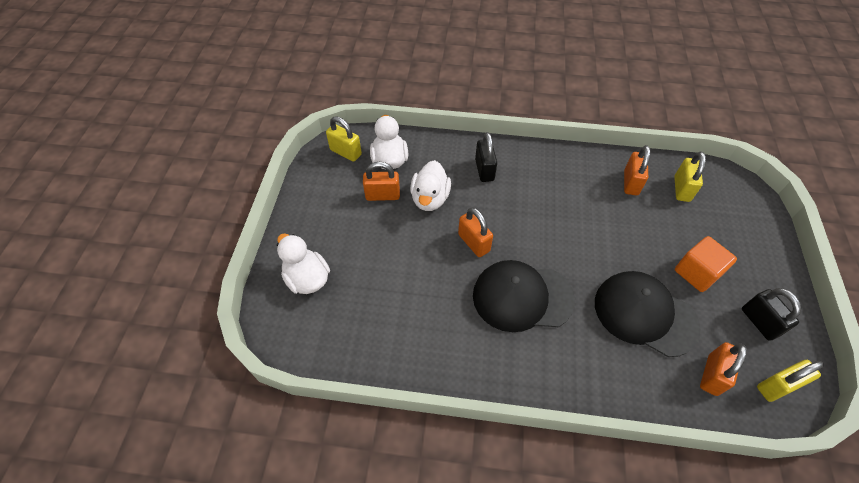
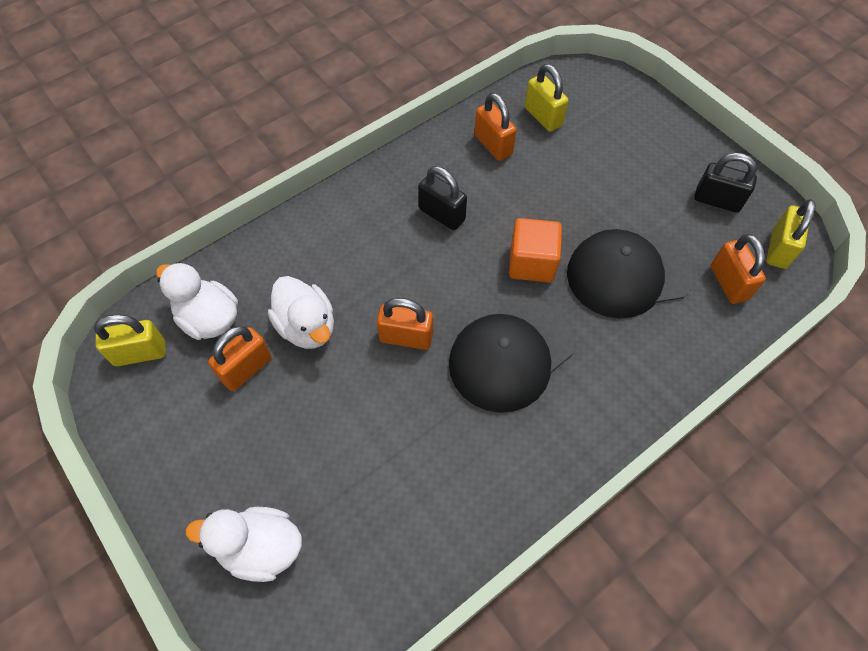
camera: 45 degrees left, 5 degrees up
black padlock [475,132,497,182] -> black padlock moved to [418,166,467,230]
orange cube [675,236,737,292] -> orange cube moved to [509,218,562,282]

